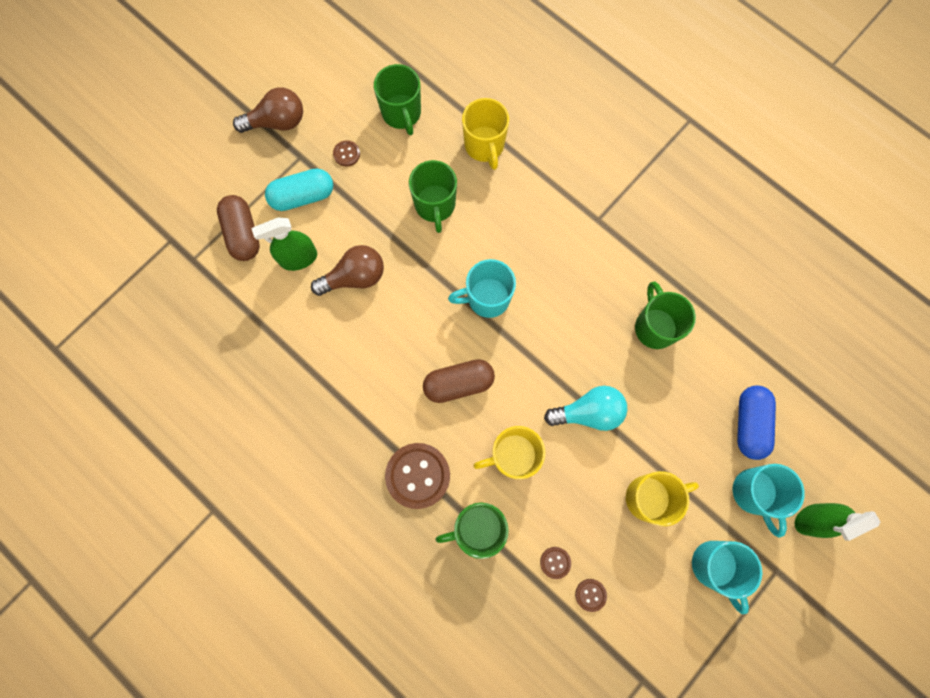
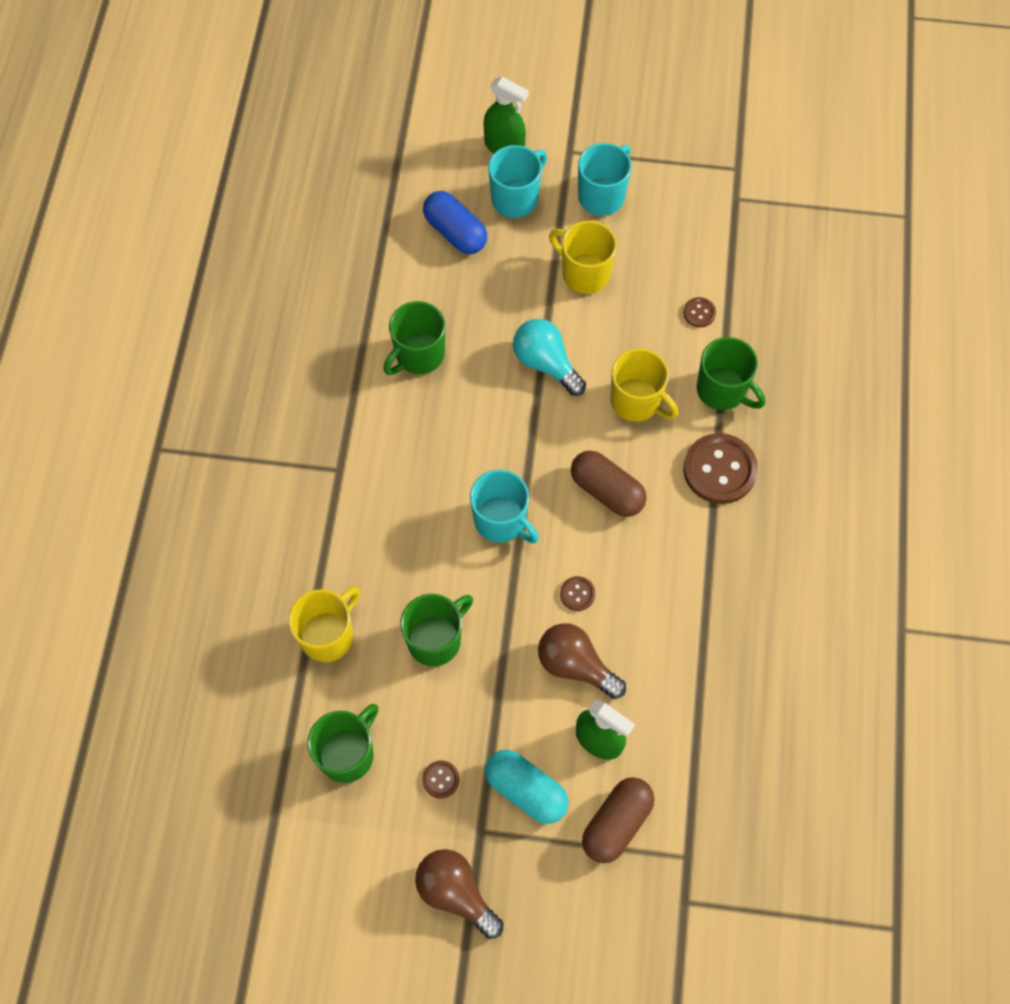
camera: 125 degrees left, 10 degrees down
brown button [575,579,607,612] -> brown button moved to [560,576,595,611]
blue capsule [737,386,776,460] -> blue capsule turned 75 degrees clockwise [423,191,487,254]

